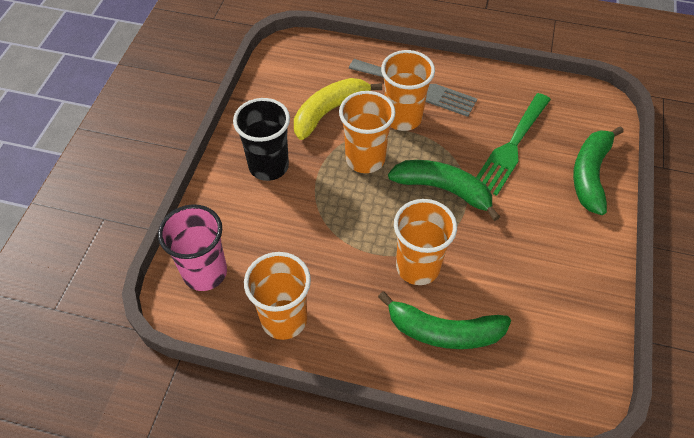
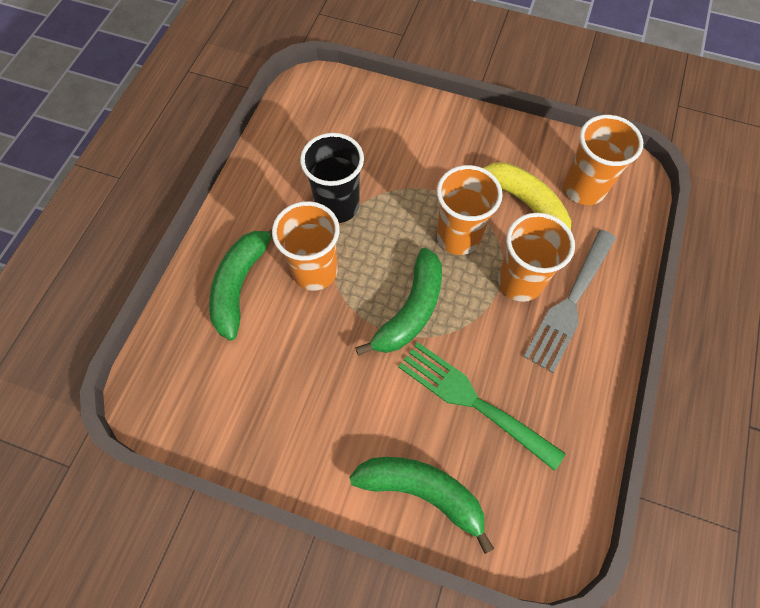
camera: 95 degrees right, 10 degrees up
pink cup [158,204,227,291] -> none
black cup [233,98,290,181] -> black cup moved to [300,133,364,223]
orange cup [244,252,311,340] -> orange cup moved to [564,115,643,205]

